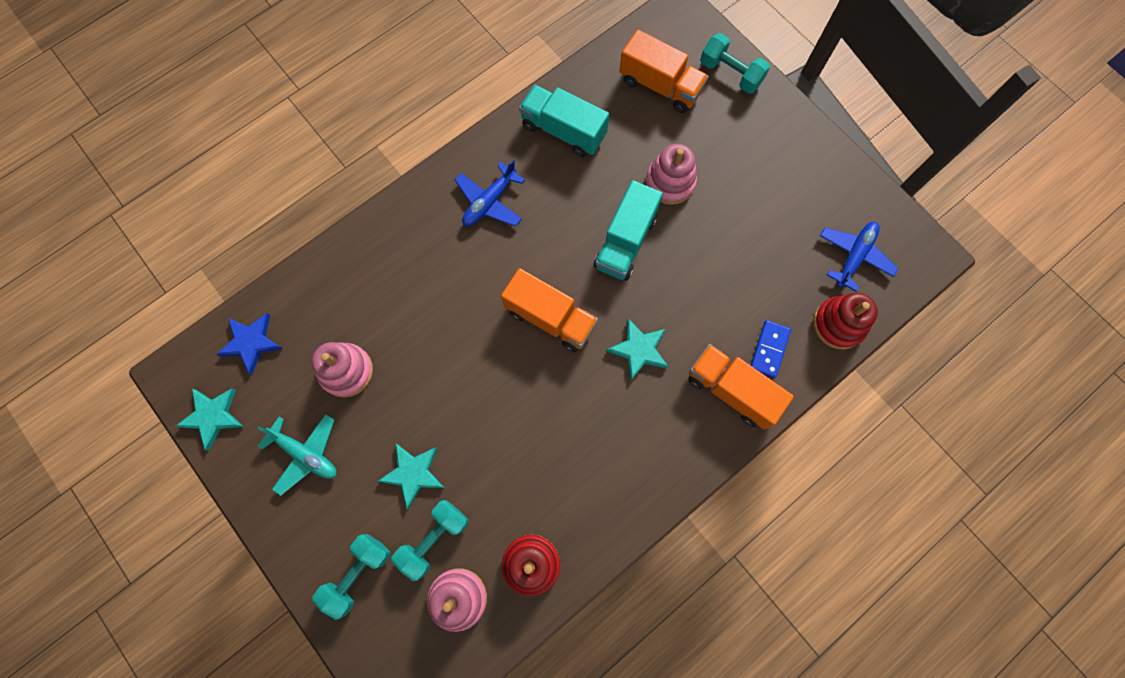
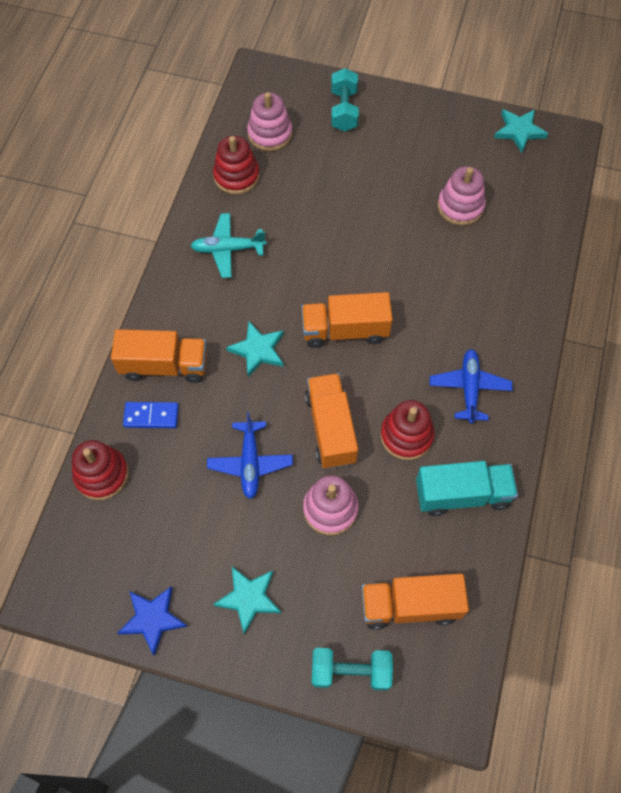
camera: 145 degrees right, 10 degrees down
blue star [216,313,283,375] -> blue star moved to [118,586,188,656]
turquoise plane [257,414,337,496] -> turquoise plane moved to [191,213,266,278]
turquoise star [378,444,444,509] -> turquoise star moved to [213,567,281,634]
turquoise dumbbell [391,500,468,581] -> none
turquoise truck [594,180,663,281] -> orange truck [305,373,358,469]
blue domino [751,320,791,378] -> blue domino turned 75 degrees counterclockwise [123,402,179,428]
blue plane [820,222,898,292] -> blue plane moved to [207,412,293,499]
none -> red stacking toy [380,400,435,460]

